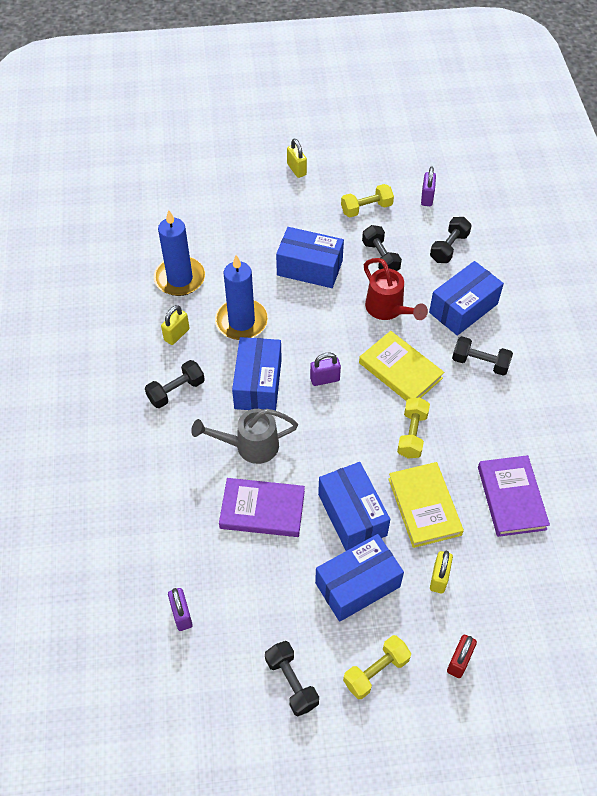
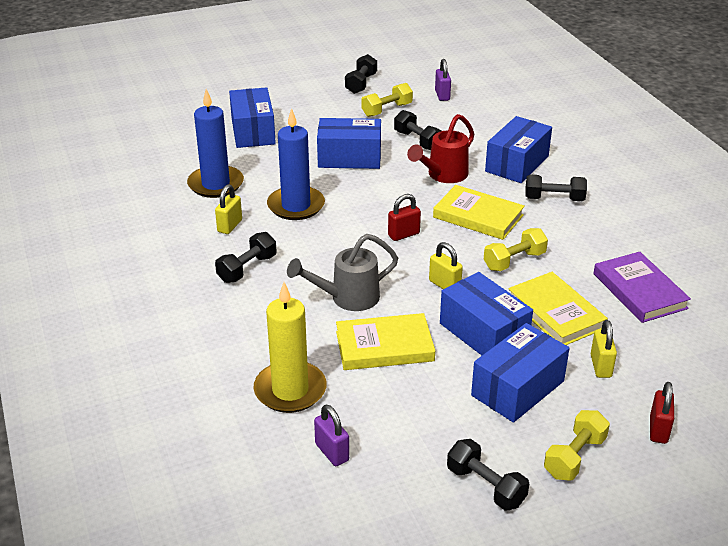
camera: 15 degrees left, 20 degrees down
purple book [219,478,305,537] -> yellow book [336,313,435,370]
blue box [232,337,282,410] -> blue box moved to [229,87,276,148]
yellow padlock [287,139,307,178] -> yellow padlock moved to [429,242,463,289]
purple padlock [310,353,341,386] -> red padlock [388,194,421,241]
red watering can [364,258,428,320] -> red watering can turned 90 degrees clockwise [407,114,474,183]
yellow dumbbell [397,397,430,459] -> yellow dumbbell turned 60 degrees clockwise [484,228,548,271]
black dumbbell [430,217,472,263] -> black dumbbell moved to [345,54,377,94]
none -> yellow candle [253,282,327,413]

